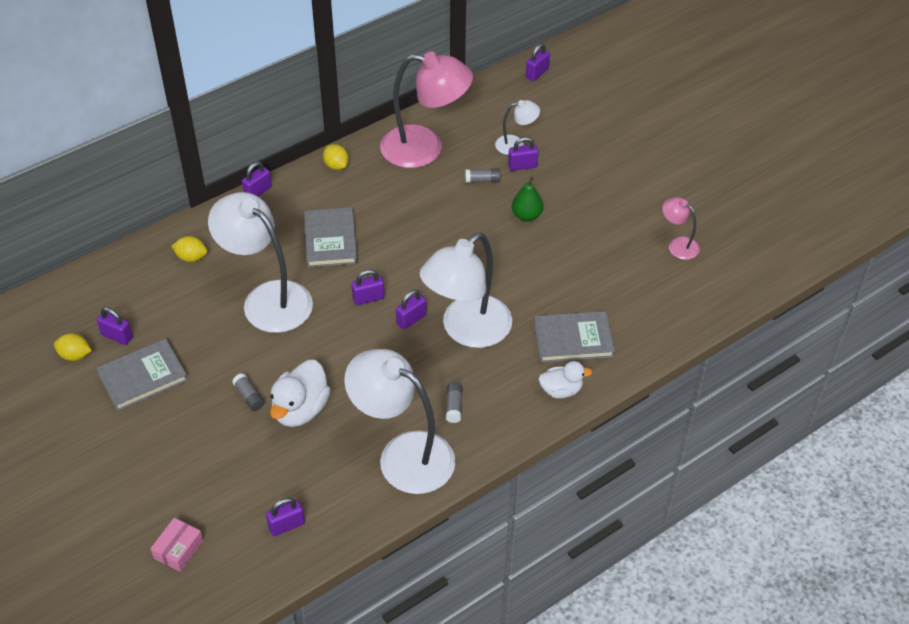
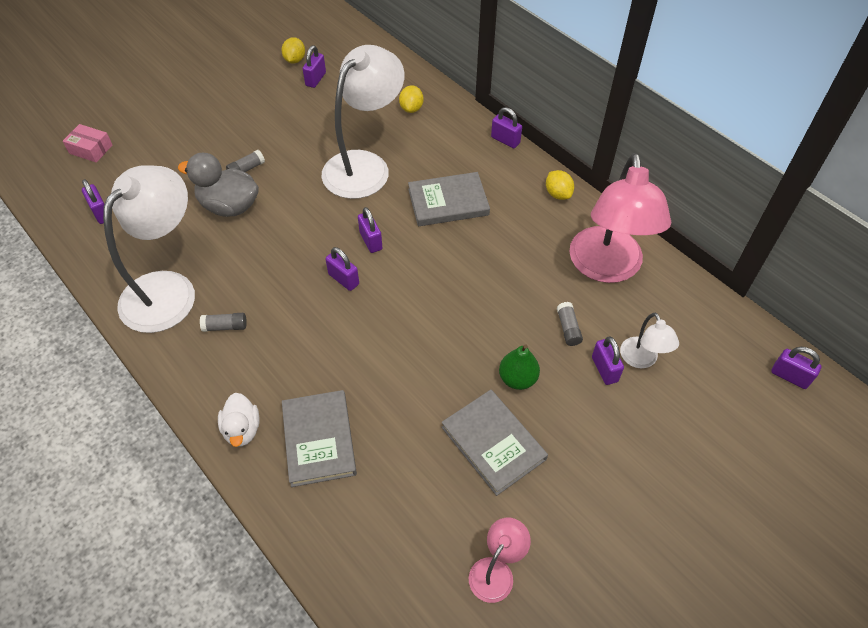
camera: 85 degrees right, 5 degrees up
grey book [96,339,188,411] -> grey book moved to [441,390,548,496]
white duck [270,360,331,427] -> grey duck [178,153,259,217]
yellow lemon [323,144,349,170] -> yellow lemon turned 75 degrees counterclockwise [546,170,574,200]
white lamp [420,232,512,348] -> none

